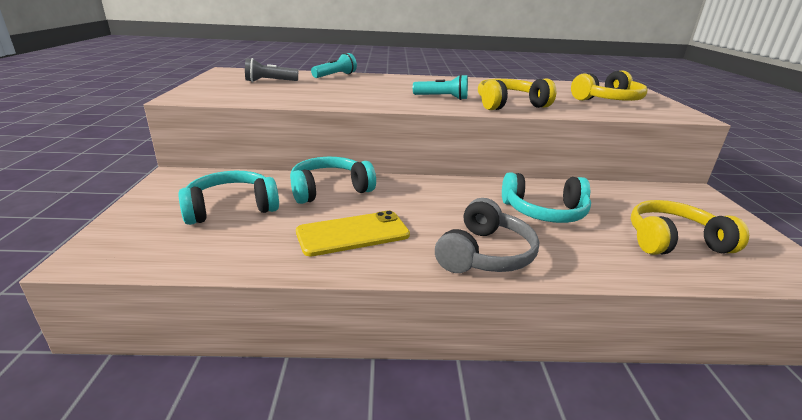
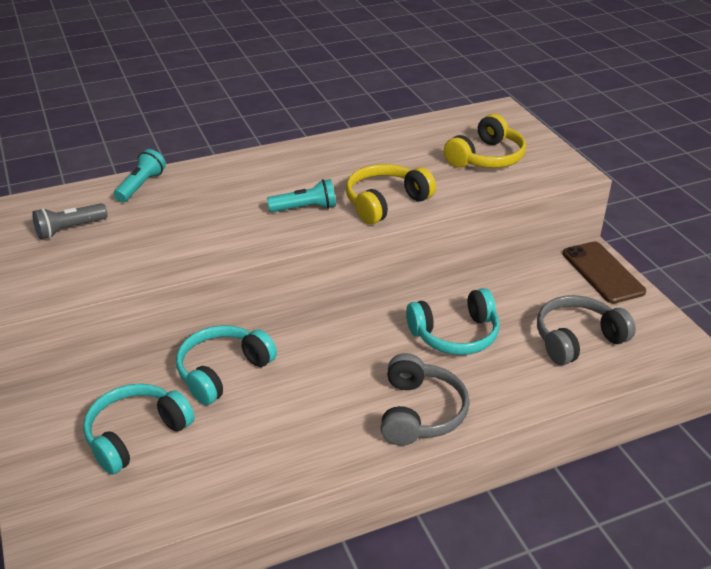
camera: 20 degrees left, 10 degrees up
yellow phone [296,211,410,256] -> none
yellow headphones [630,200,749,255] -> grey headphones [537,295,636,365]
none -> brown phone [563,242,646,304]

